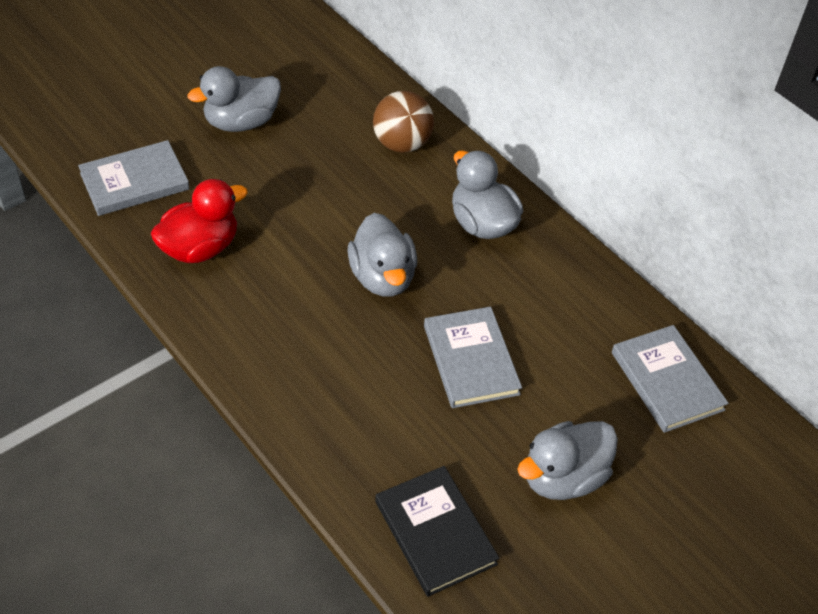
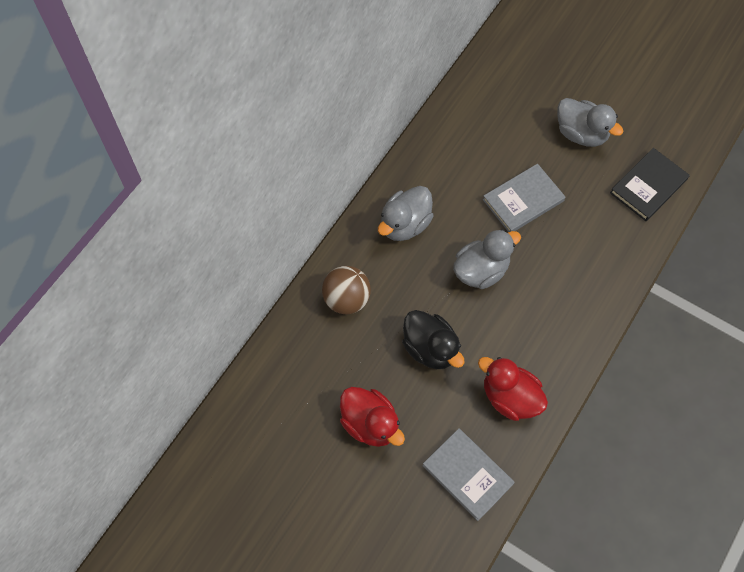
camera: 105 degrees left, 15 degrees up
grey duck [187,66,281,132] -> red duck [340,387,405,447]
grey book [612,325,729,433] -> none
none -> black duck [402,310,465,369]

